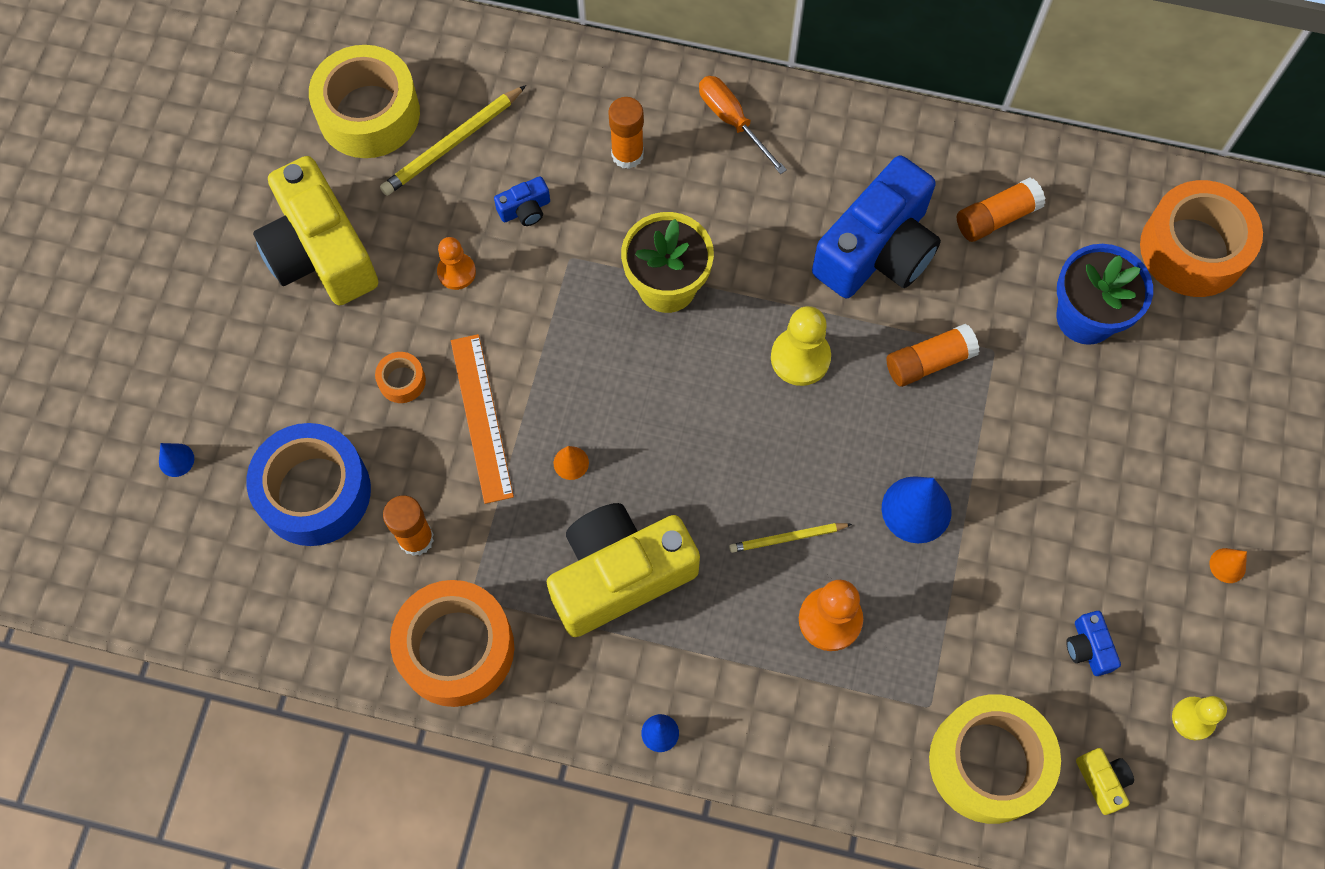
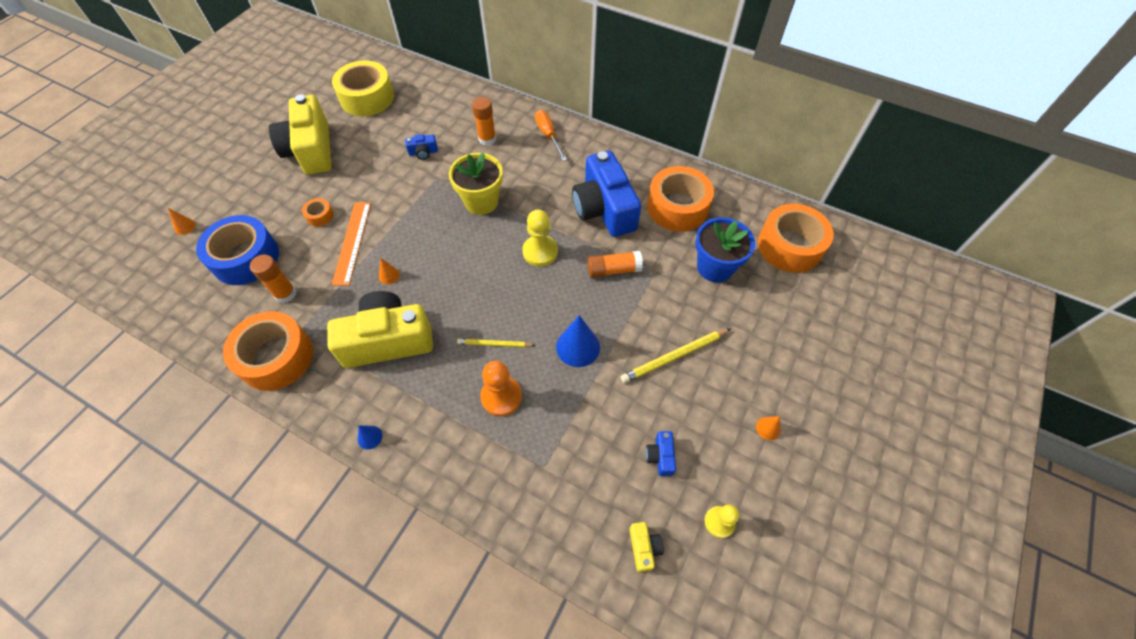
camera: 15 degrees right, 10 degrees down
blue cone [159,443,194,477] -> orange cone [168,208,196,235]
yellow pencil [380,85,526,196] -> yellow pencil moved to [621,329,731,383]
orange pawn [437,237,476,290] -> none
blue camera [812,156,941,298] -> blue camera turned 105 degrees clockwise [572,151,641,237]
yellow tape [929,694,1061,824] -> none
orange glue stick [957,178,1045,242] -> orange tape [647,166,714,232]

